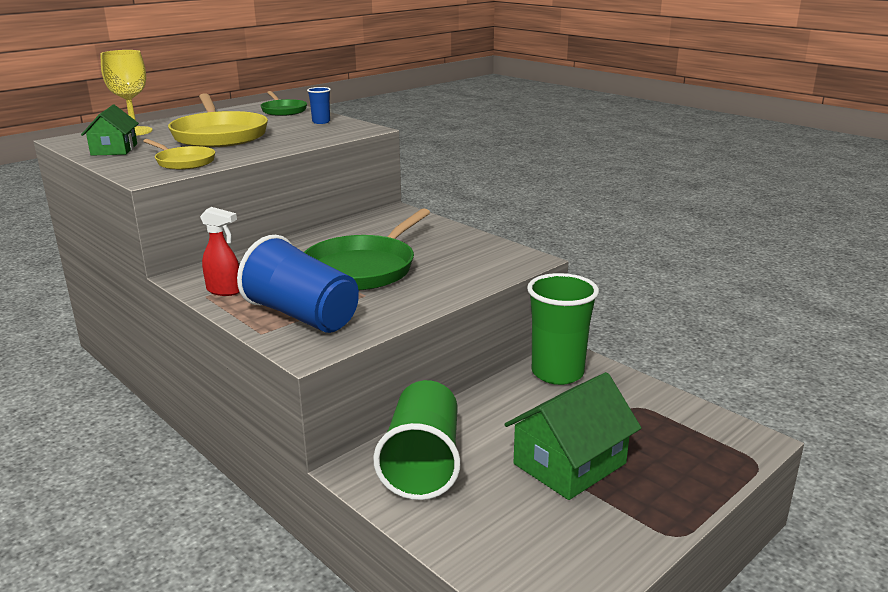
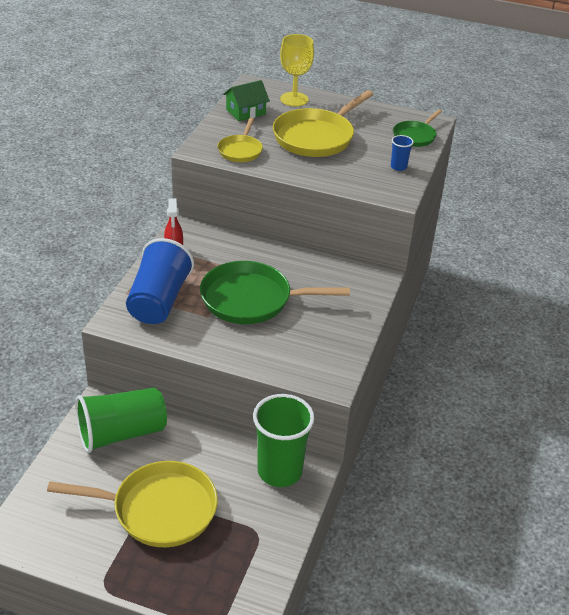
camera: 60 degrees right, 15 degrees up
green house [504,372,641,500] -> yellow pan [47,461,218,547]

